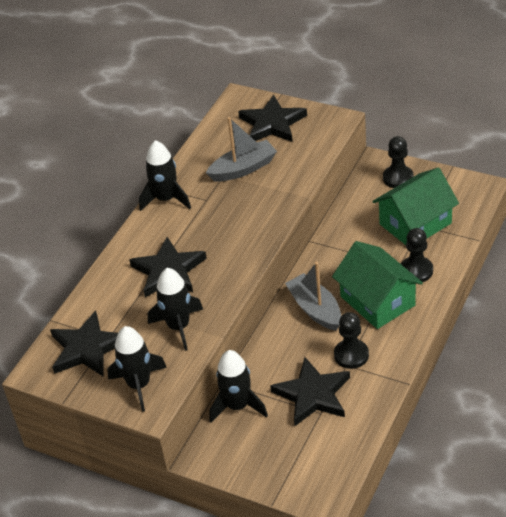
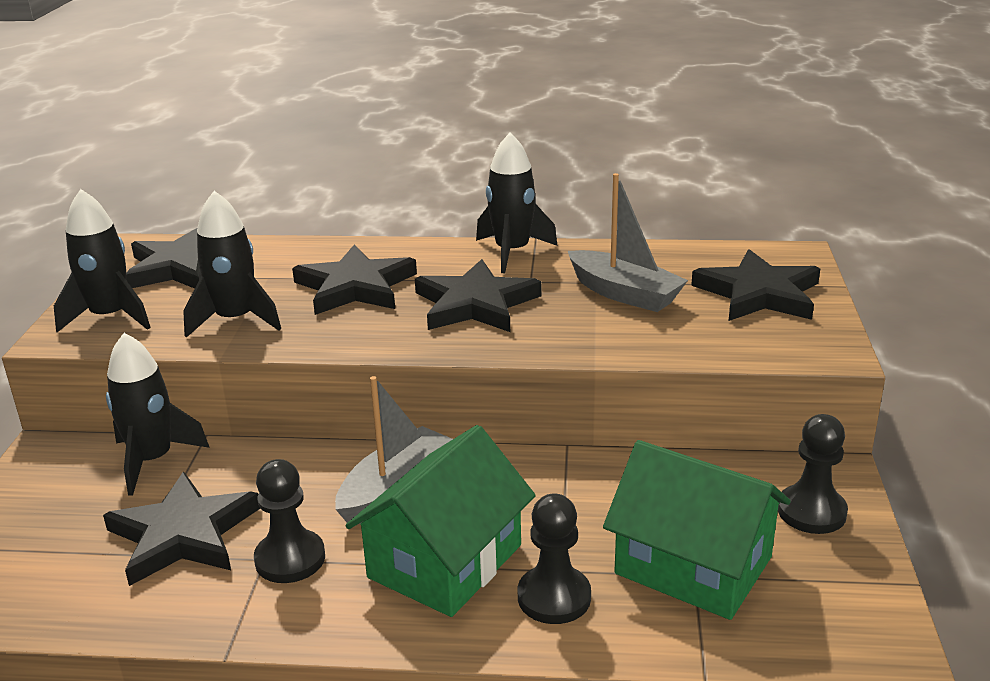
camera: 65 degrees right, 15 degrees down
none -> black star [415,259,541,332]

